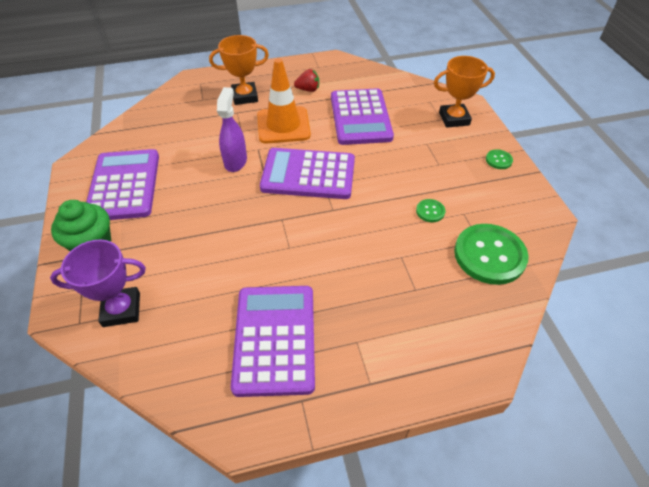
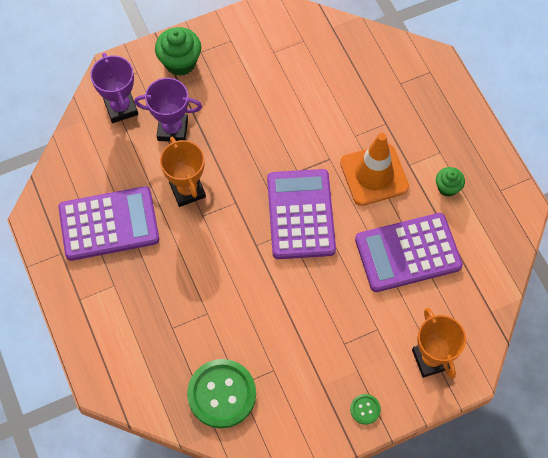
camera: 80 degrees right, 15 degrees up
purple calculator [86,149,159,220] -> none
orange trophy [209,35,269,105] -> orange trophy moved to [160,137,206,207]
purple spray bottle [217,87,247,172] -> none
red strawberry [294,69,319,92] -> green cupcake [436,167,465,197]
green button [416,199,445,222] -> none
none -> purple trophy [134,78,202,142]

